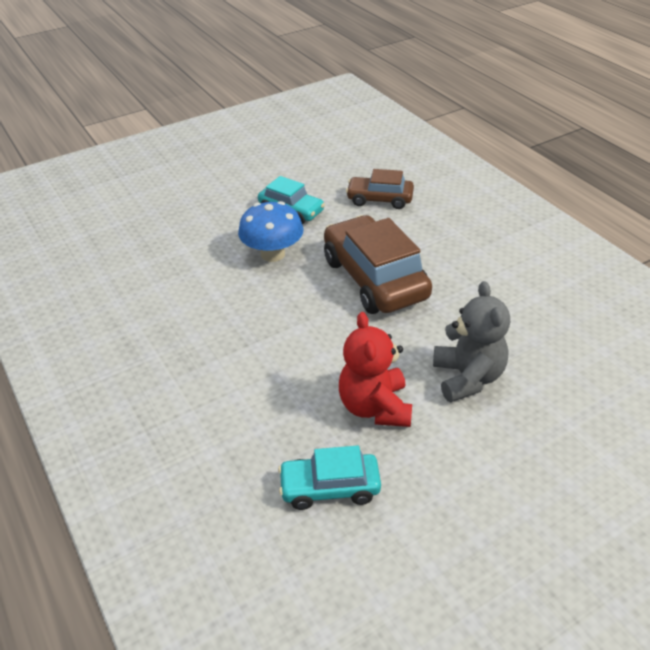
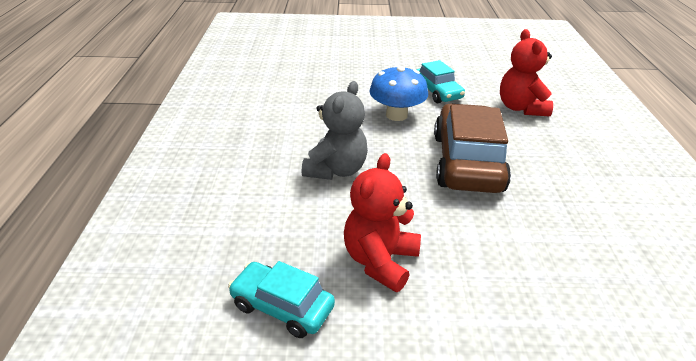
camera: 30 degrees right, 5 degrees down
brown car [346,169,414,209] -> red teddy bear [500,29,553,116]
grey teddy bear [433,281,510,402] -> grey teddy bear moved to [302,81,368,180]

